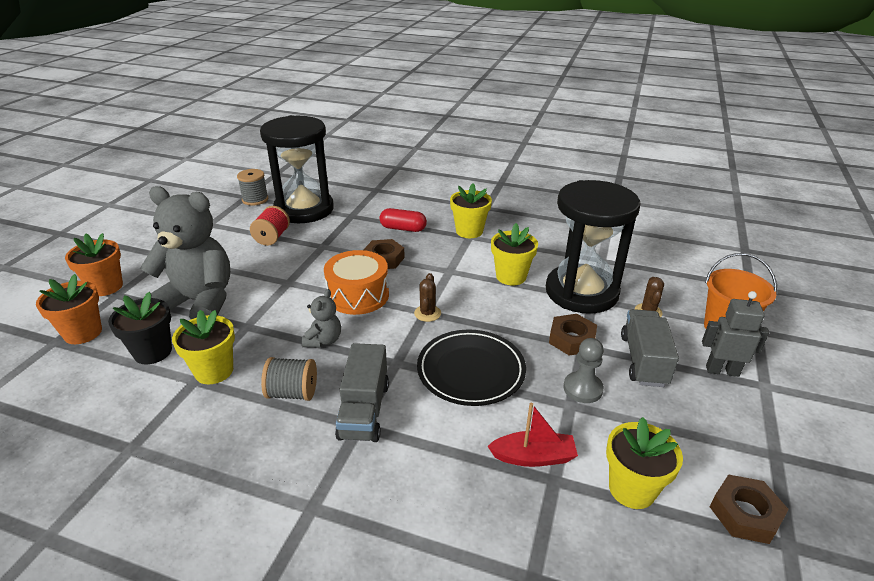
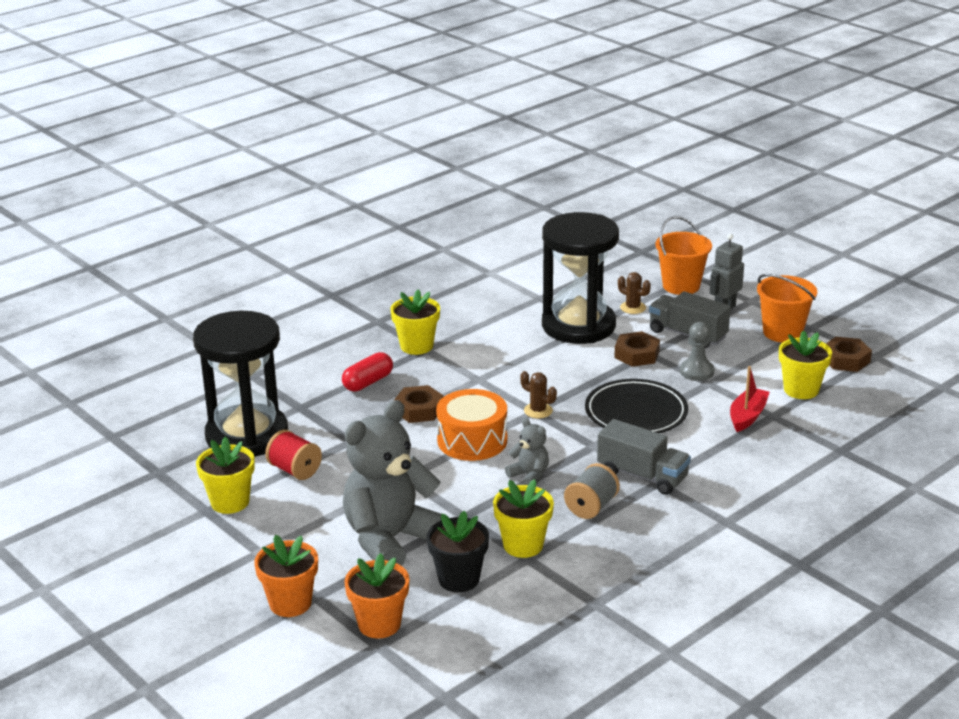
camera: 60 degrees left, 5 degrees down
grey spool [237,169,268,205] -> none
yellow flower pot [491,223,538,285] -> yellow flower pot moved to [196,437,255,514]
none -> orange bucket [757,274,817,342]

